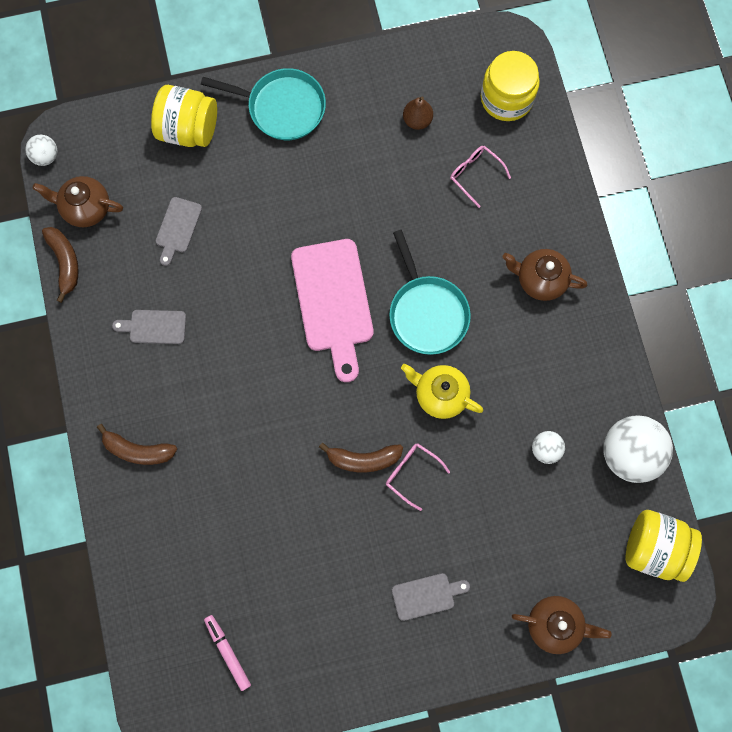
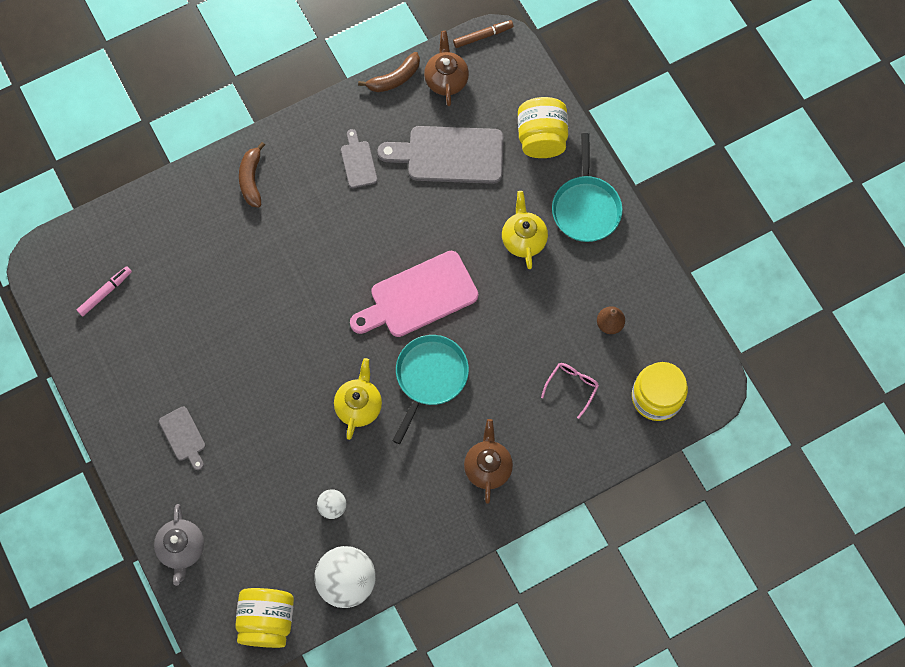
camera: 75 degrees right, 5 degrees down
white ball [25,135,58,166] -> brown marker [453,20,513,48]
grey cutting board [156,197,202,266] -> grey cutting board [377,126,504,184], size x2.00
brown banana [319,442,403,472] -> none
pink glasses [386,443,450,511] -> none
turquoise pan [389,230,471,355] -> turquoise pan turned 150 degrees clockwise [393,335,469,444]
brown teapot [512,596,611,654] -> grey teapot [154,504,204,586]
none -> yellow teapot [502,191,548,269]

